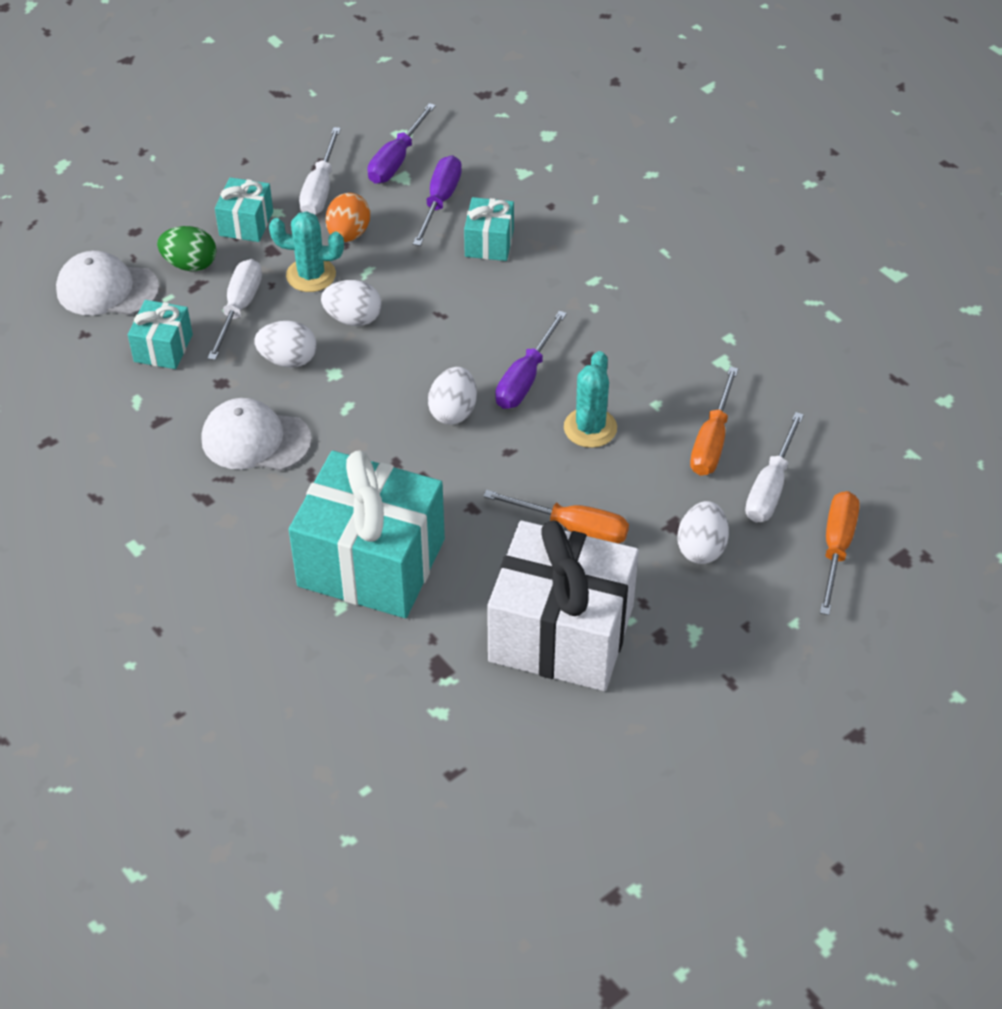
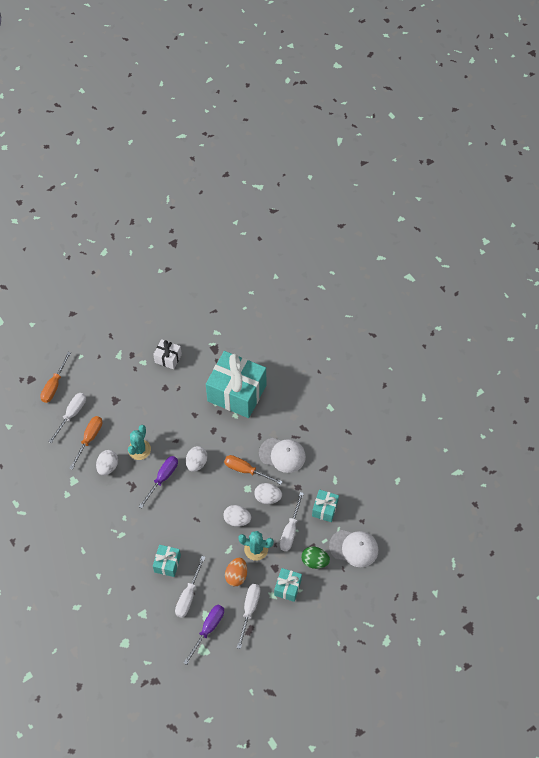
camera: 175 degrees left, 10 degrees up
purple screwdriver [413,155,462,246] -> white screwdriver [175,556,205,618]
orange screwdriver [483,490,629,544] -> orange screwdriver moved to [224,455,283,485]
white gift [487,520,639,691] -> white gift [153,339,182,370], size x0.47
white egg [677,501,729,564] -> white egg moved to [96,450,118,475]

